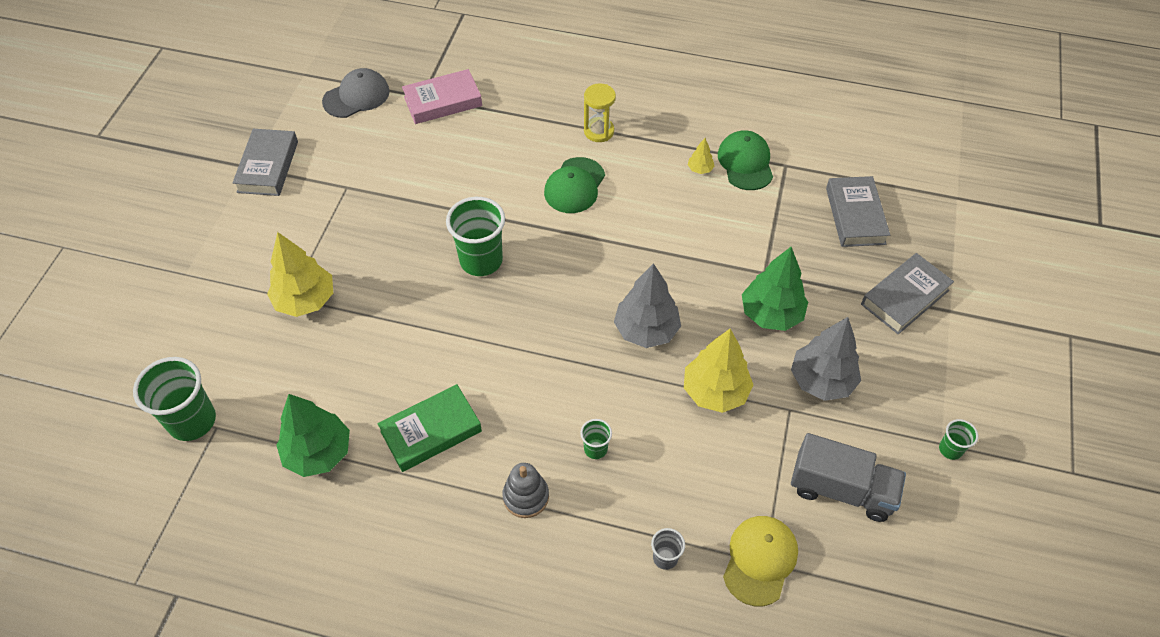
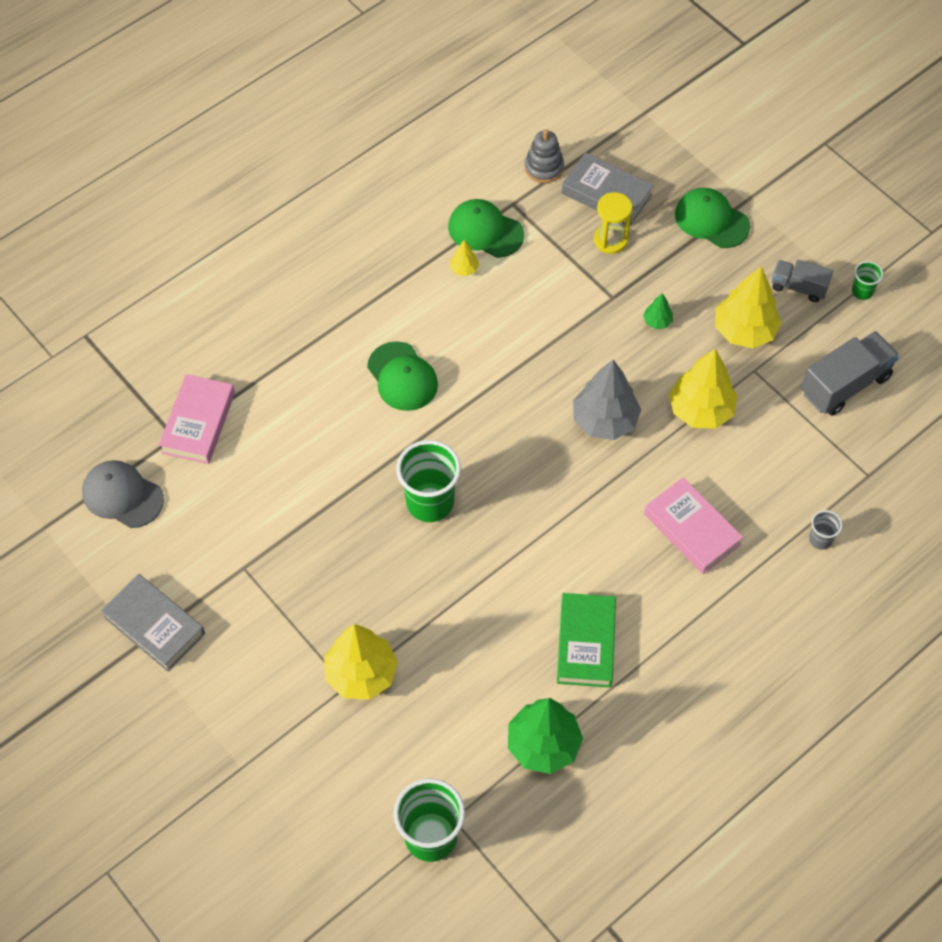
camera: 55 degrees left, 5 degrees up
grey cap [322,68,390,118] -> grey cap turned 60 degrees counterclockwise [82,460,164,528]
grey stacking toy [502,463,549,518] -> grey stacking toy moved to [525,129,564,183]
green cup [580,419,612,459] -> pink book [644,477,743,574]
yellow hourglass [584,83,616,142] -> yellow hourglass moved to [594,192,632,254]
yellow cap [723,516,798,606] -> none
green tree [742,247,808,331] -> green tree [643,293,673,329], size x0.45
grey tree [791,317,861,401] -> yellow tree [715,266,782,348]
grey book [861,253,954,334] -> green cap [675,188,750,248]
none -> grey truck [772,260,833,302]

